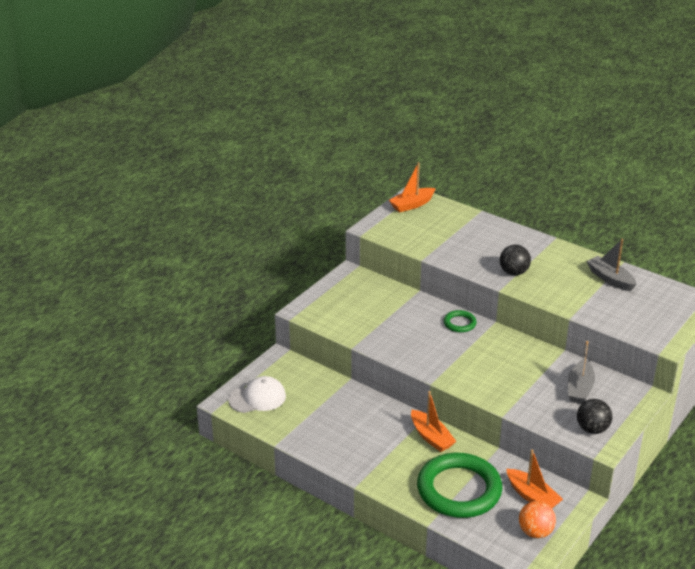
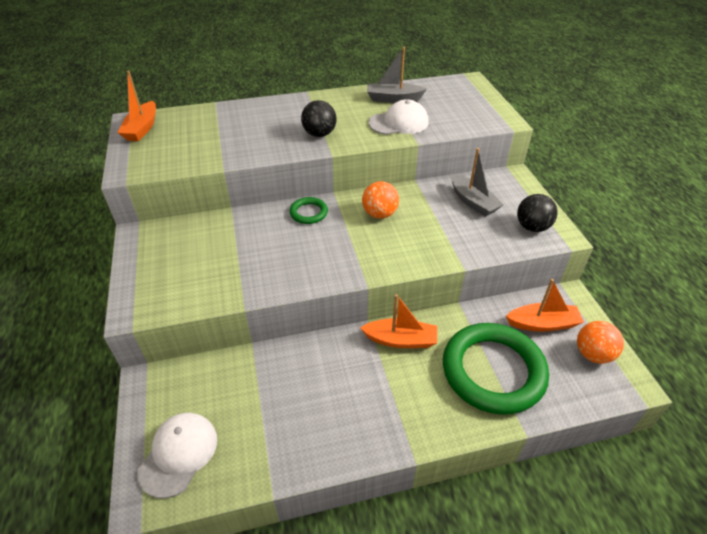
camera: 50 degrees left, 10 degrees up
none -> orange ball [362,181,399,219]
none -> white cap [368,99,428,135]

